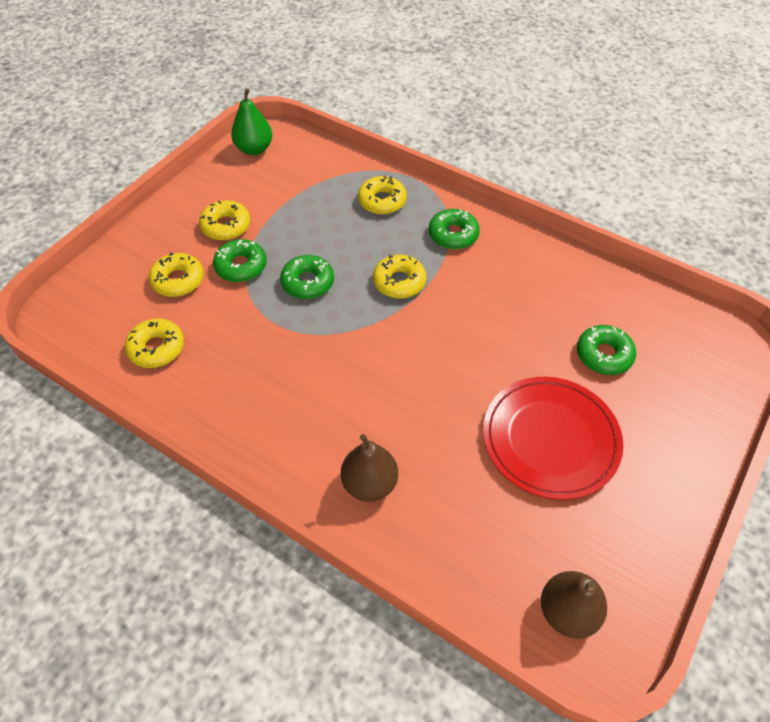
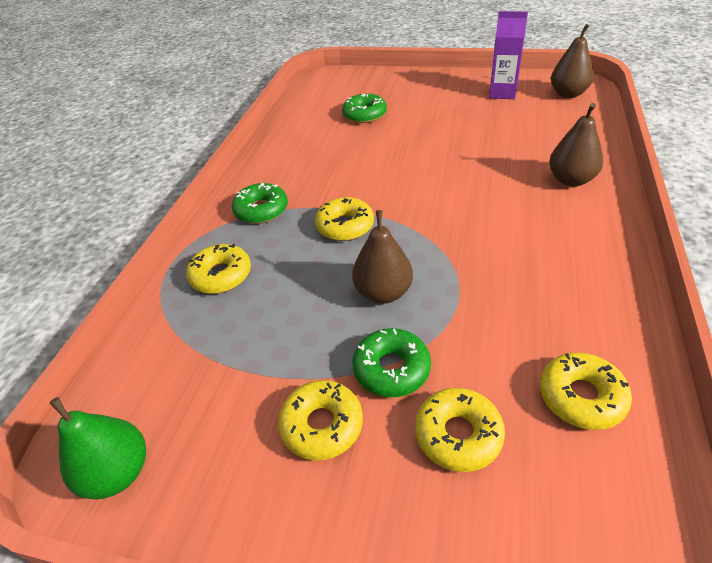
camera: 105 degrees left, 10 degrees down
green donut [280,255,334,299] -> brown pear [352,210,413,304]
red plate [483,377,623,500] -> none
none -> purple carton [489,11,528,99]

